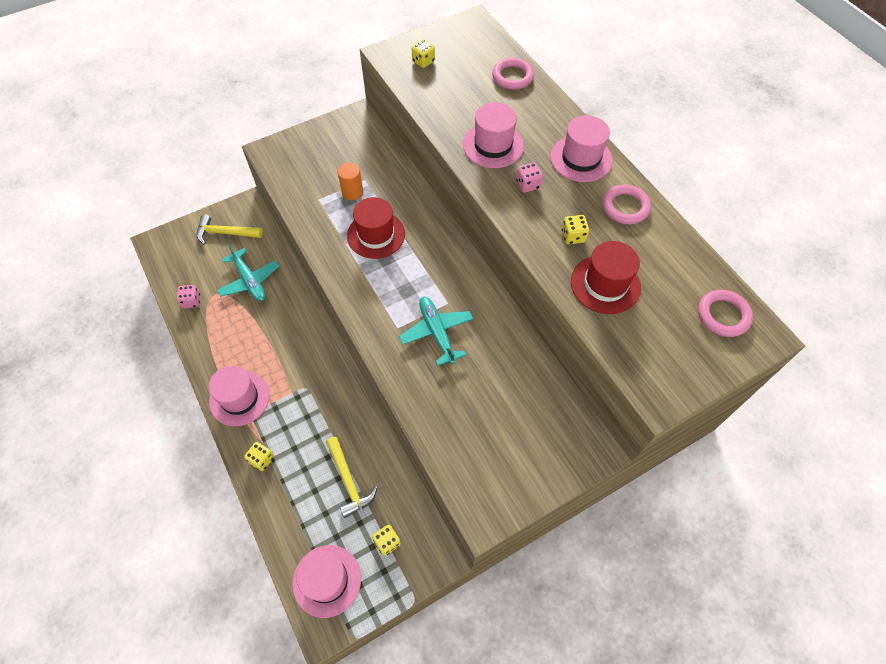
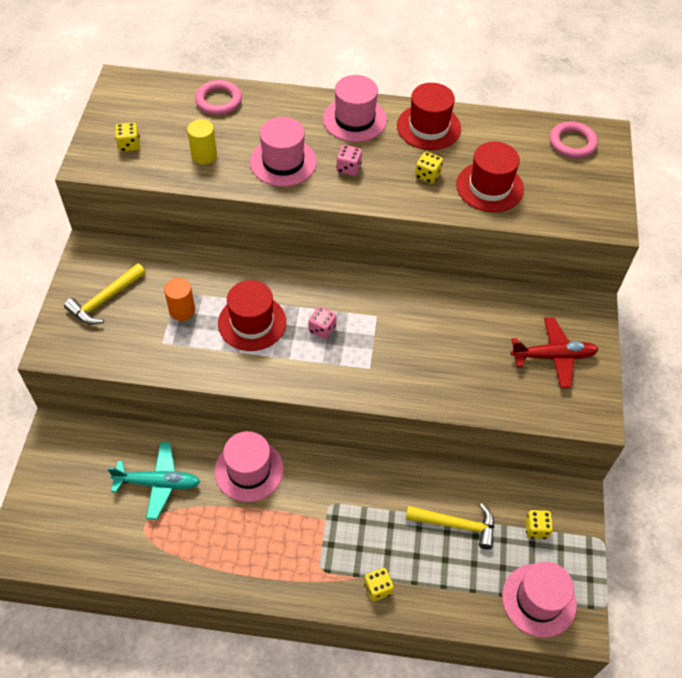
camera: 55 degrees left, 5 degrees down
pink dice [177,285,200,308] -> pink dice moved to [308,306,336,339]
yellow hammer [197,214,263,244] -> yellow hammer moved to [64,263,146,325]
pink hat [209,366,270,426] -> pink hat moved to [215,431,284,502]
turquoise plane [399,297,473,366] -> none
pink ring [603,185,651,224] -> red hat [397,83,461,150]
none -> yellow cylinder [187,119,217,165]
none -> red plane [510,317,599,388]

